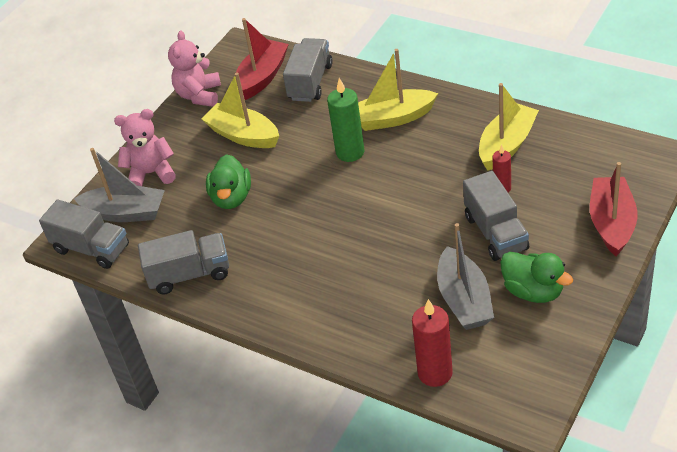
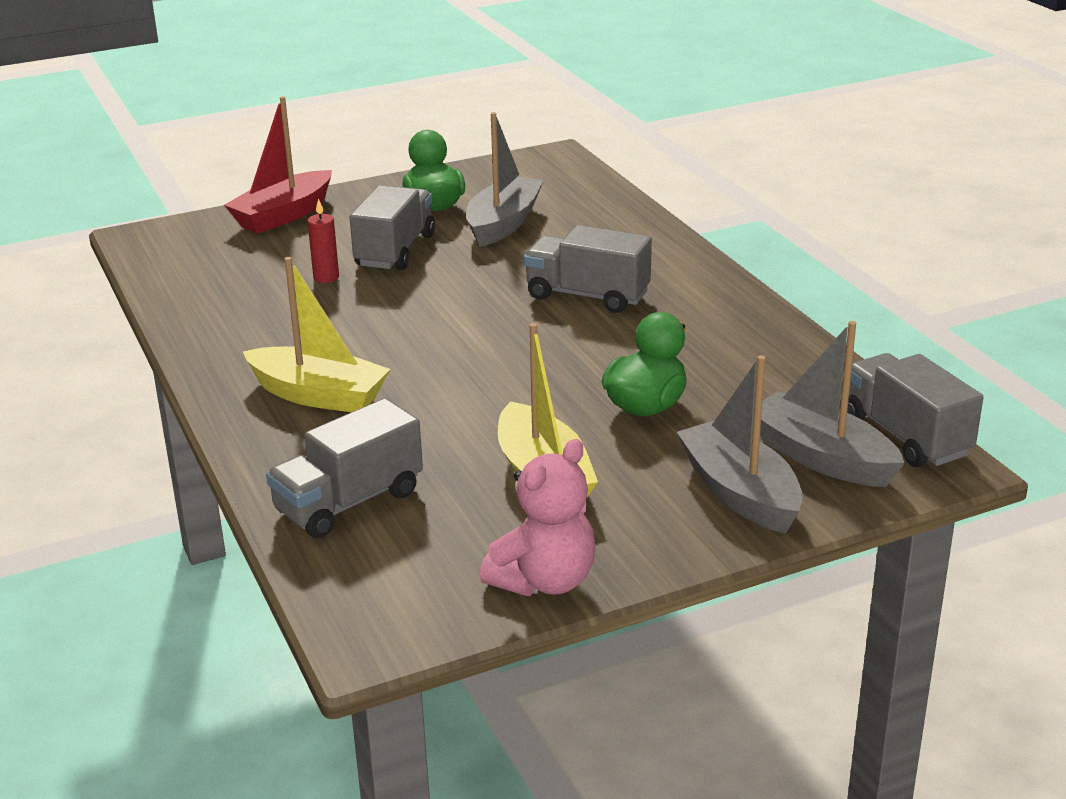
camera: 150 degrees left, 15 degrees down
pink teddy bear [114,109,176,186] -> grey boat [677,355,803,533]
grey truck [138,230,229,295] -> grey truck moved to [524,225,652,313]
red boat [236,18,289,100] -> none
green candle [327,78,364,162] -> none
red candle [412,299,453,387] -> none
yellow boat [479,83,539,171] -> none

